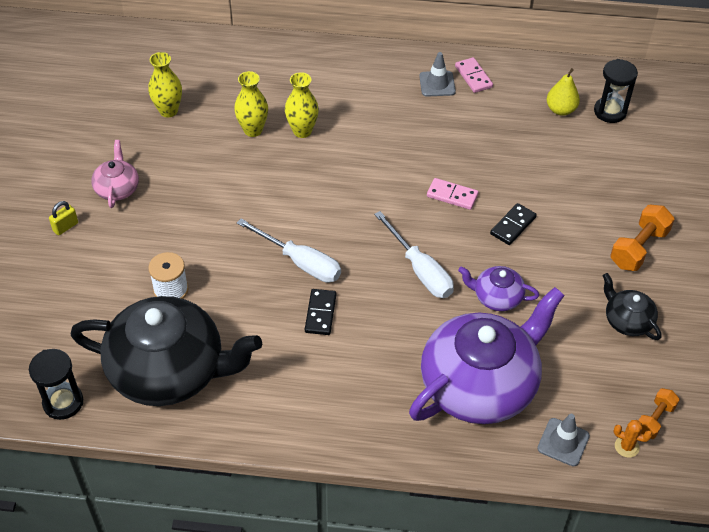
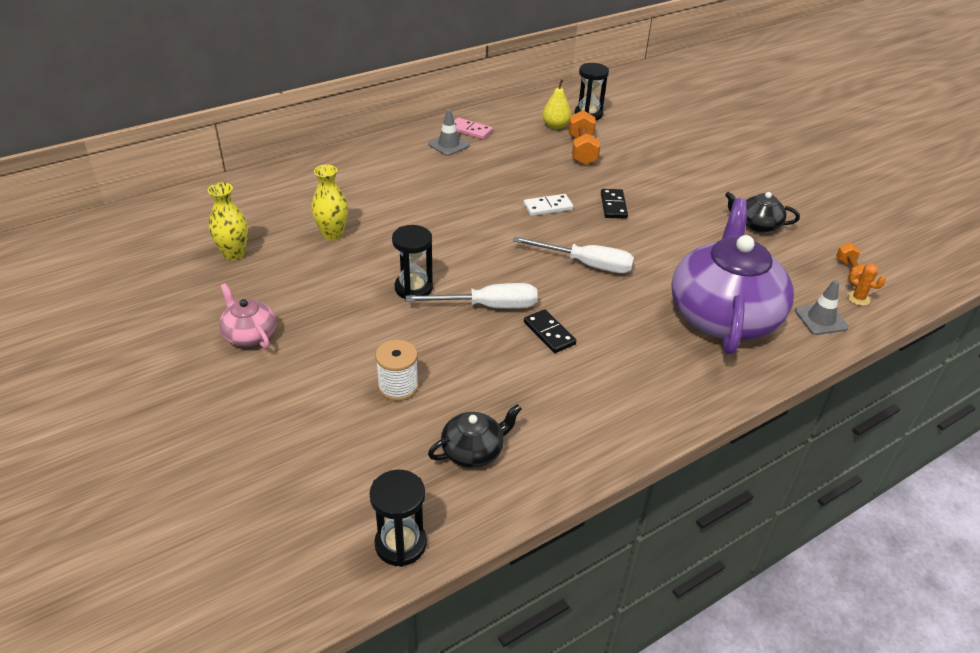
camera: 40 degrees left, 10 degrees down
yellow padlock [49,201,78,236] -> none
black teapot [70,296,262,406] -> black teapot [428,404,522,468], size x0.45
yellow vase [285,72,319,138] -> none
pink domino [427,178,479,210] -> white domino [523,194,573,216]
purple teapot [458,266,539,311] -> none
orange dumbbell [610,205,675,271] -> orange dumbbell moved to [568,110,601,165]
orange cactus [613,420,652,458] -> orange cactus turned 60 degrees clockwise [847,263,886,306]
none -> black hourglass [392,225,433,299]

